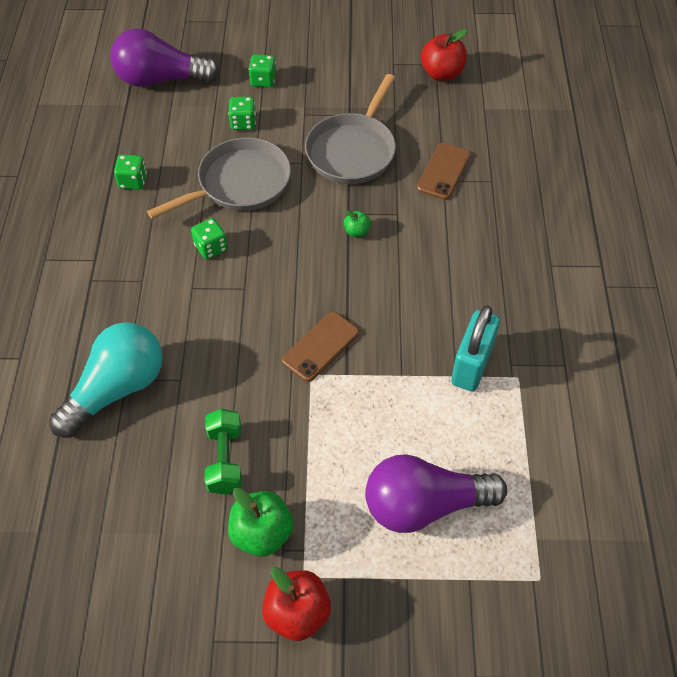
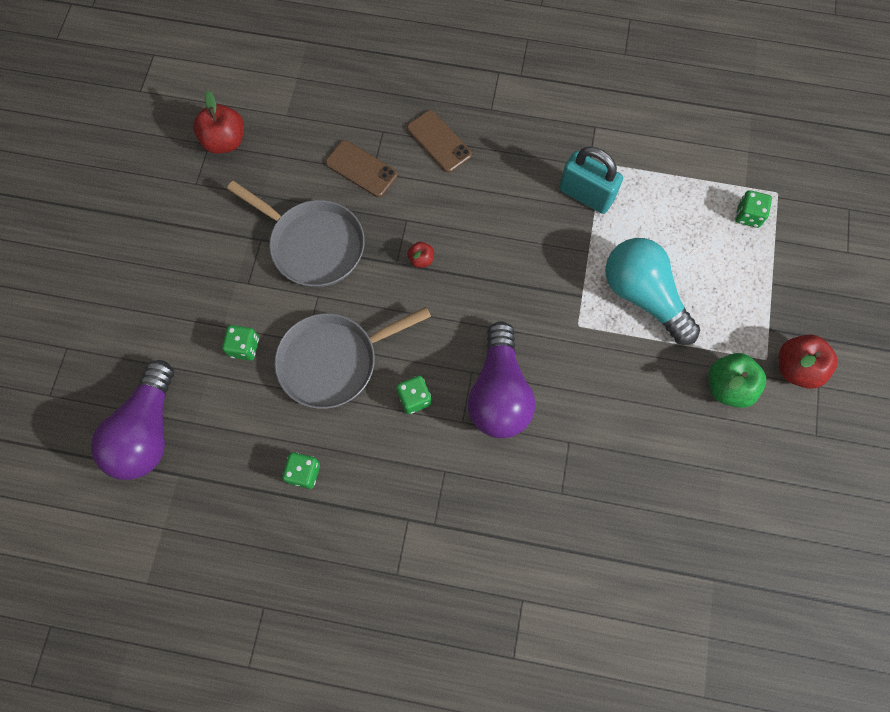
camera: 80 degrees left, 15 degrees up
turquoise light bulb [49,322,163,438] -> turquoise light bulb moved to [605,238,700,345]
grey pan [147,138,291,219] -> grey pan turned 90 degrees counterclockwise [274,307,431,409]
green dumbbell [205,409,242,495] -> none
green dice [248,54,276,87] -> green dice moved to [735,190,772,228]
brown phone [282,312,359,382] -> brown phone moved to [407,110,472,173]
green apple [344,210,371,237] -> red apple [407,241,434,268]
purple light bulb [365,454,507,533] -> purple light bulb moved to [468,322,535,438]

